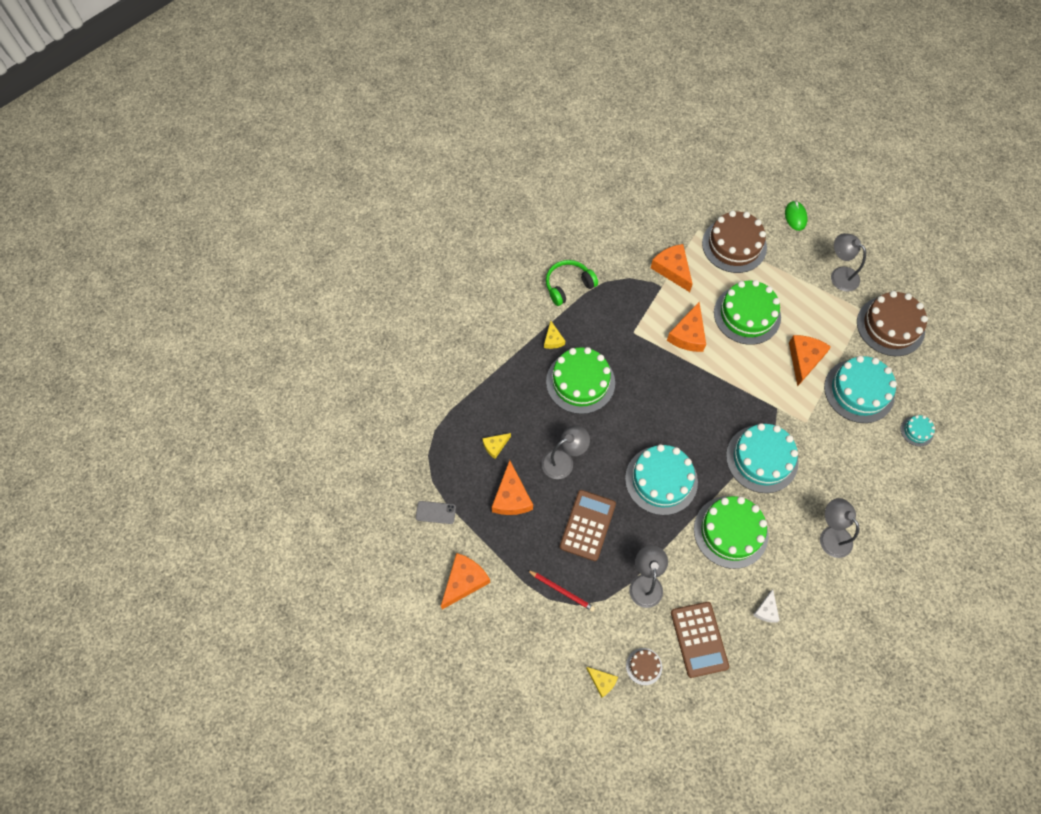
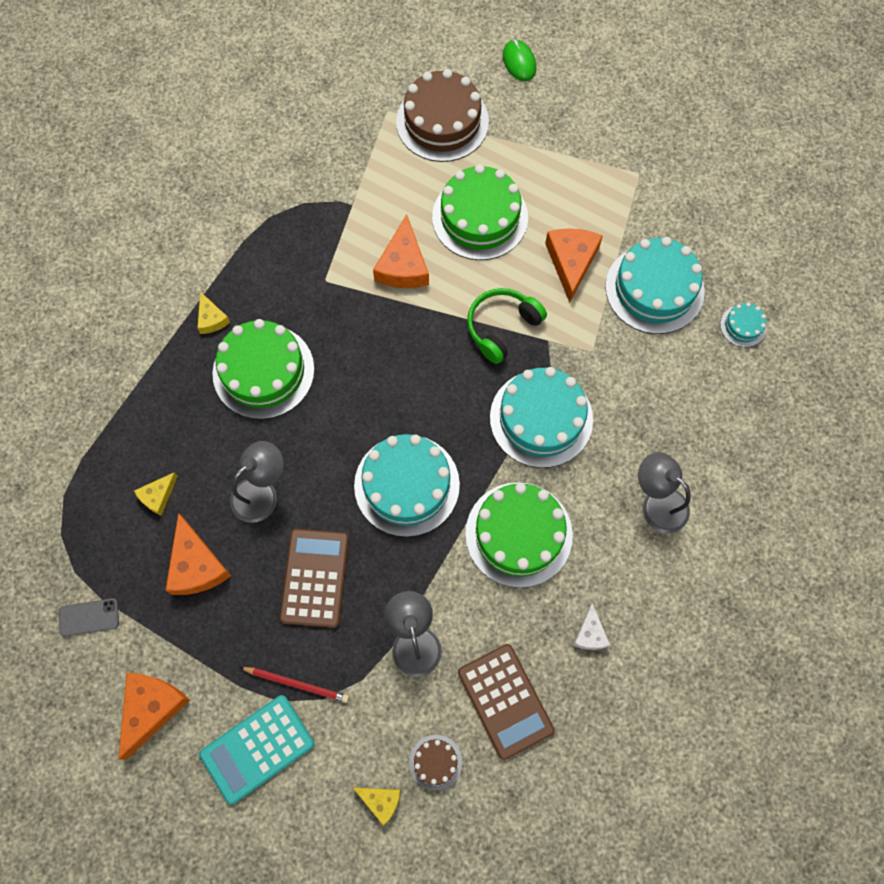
camera: 15 degrees left, 5 degrees up
green headphones [546,260,598,306] -> green headphones moved to [467,288,547,364]
orange cheese [651,244,693,292] -> none
grey lamp [831,233,866,292] -> none
brown cake [857,291,928,356] -> none
none -> turquoise calculator [199,695,315,804]

